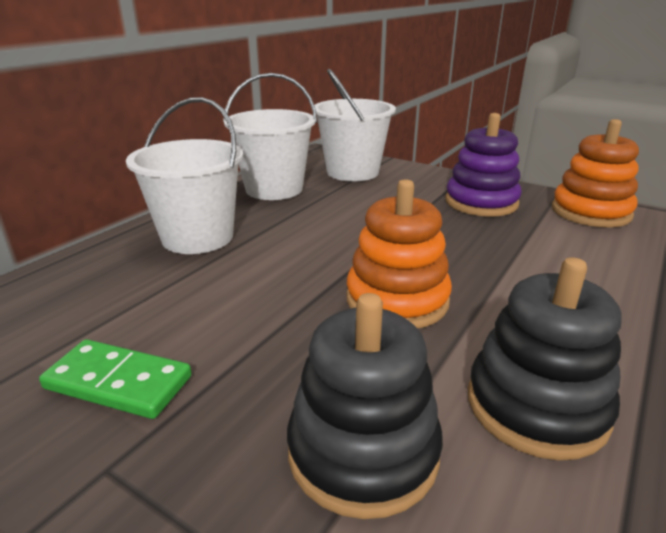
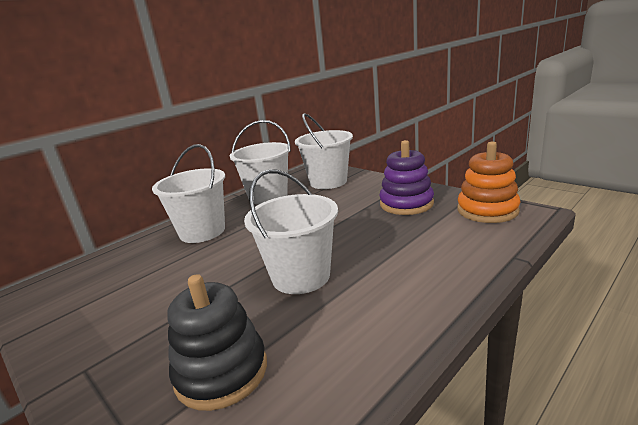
camera: 15 degrees right, 5 degrees down
green domino [39,339,192,419] -> none
orange stacking toy [346,179,452,328] -> white bucket [244,169,338,294]
black stacking toy [468,257,622,460] -> none

